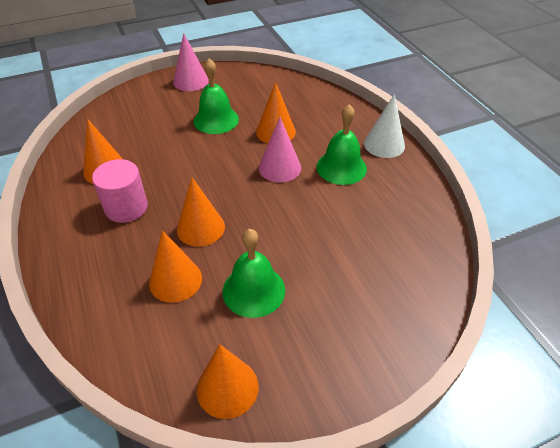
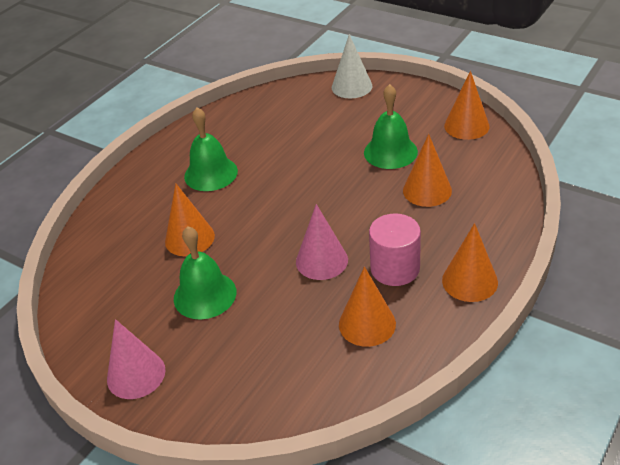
camera: 120 degrees left, 5 degrees down
orange cone [177,177,225,247] -> orange cone moved to [442,223,498,302]
pink cone [259,117,301,182] -> pink cone moved to [296,204,348,280]
white cone [364,94,405,158] -> white cone moved to [332,34,373,99]

